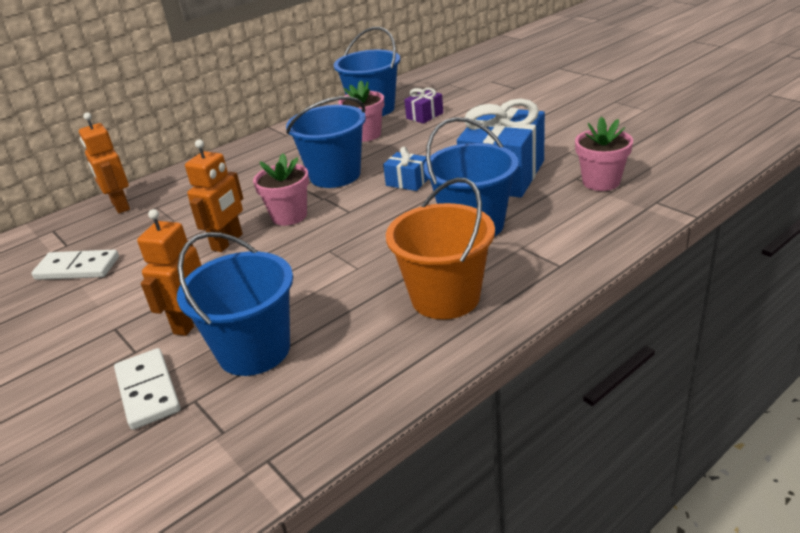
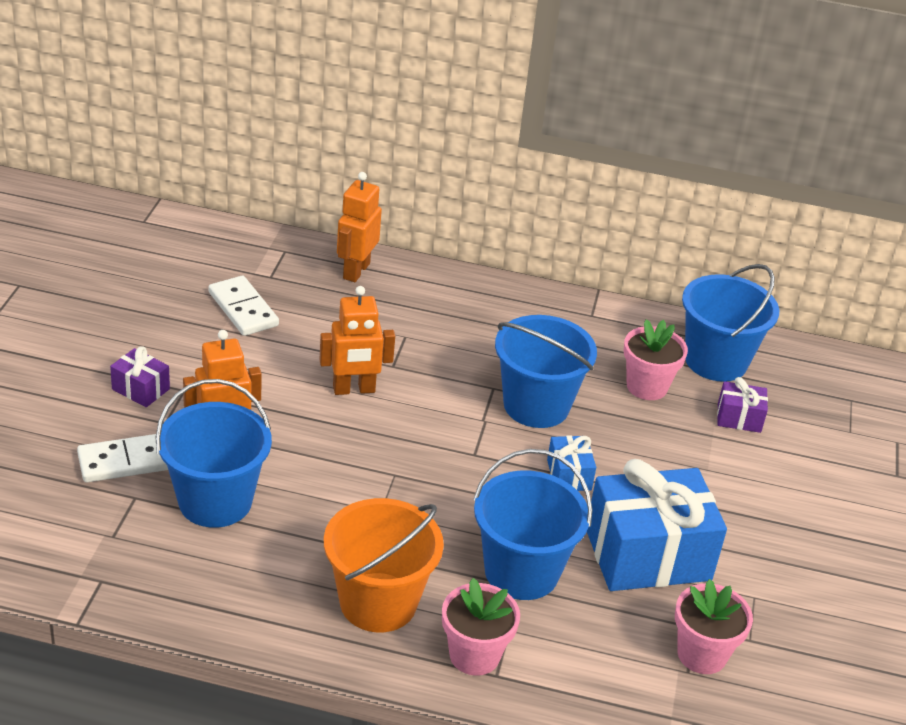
camera: 45 degrees right, 5 degrees up
white domino [114,348,181,430] -> white domino turned 45 degrees clockwise [77,434,168,482]
pink flower pot [253,154,309,226] -> pink flower pot moved to [442,578,520,676]
none -> purple gift [110,347,170,407]

